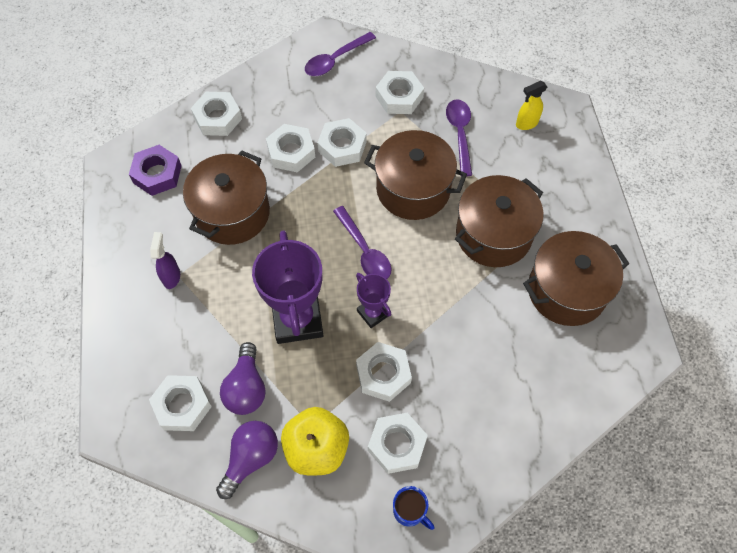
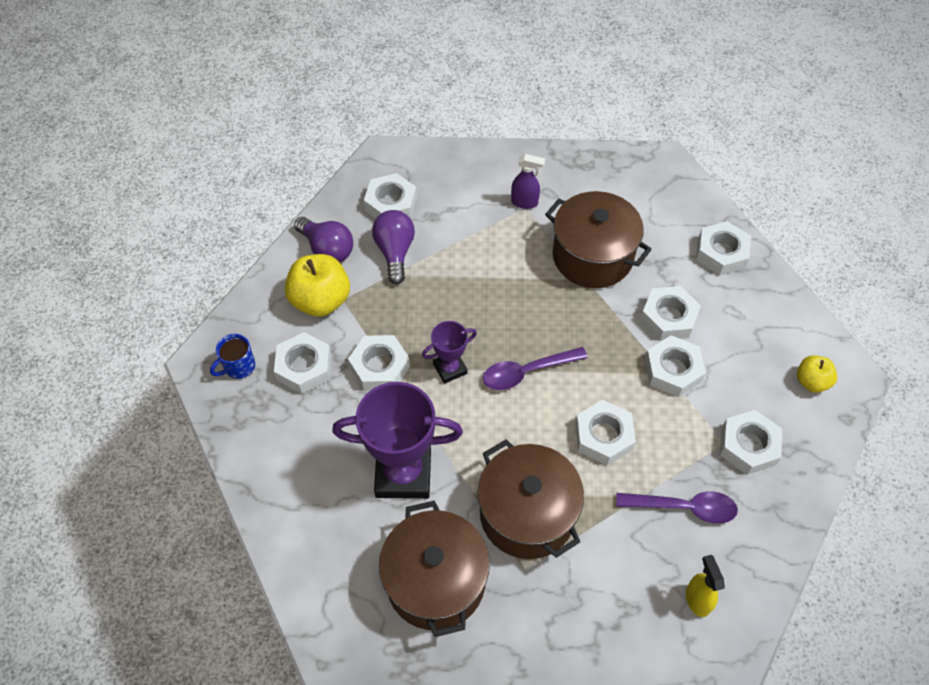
camera: 100 degrees right, 5 degrees down
purple nut [129,145,182,196] -> none
purple light bulb [220,342,265,415] -> purple light bulb turned 75 degrees clockwise [372,210,415,284]
purple trophy [252,230,324,344] -> purple trophy moved to [332,382,463,499]
purple spoon [305,32,376,76] -> yellow apple [797,355,837,393]
brown pot [364,130,467,220] -> white nut [575,400,636,465]

